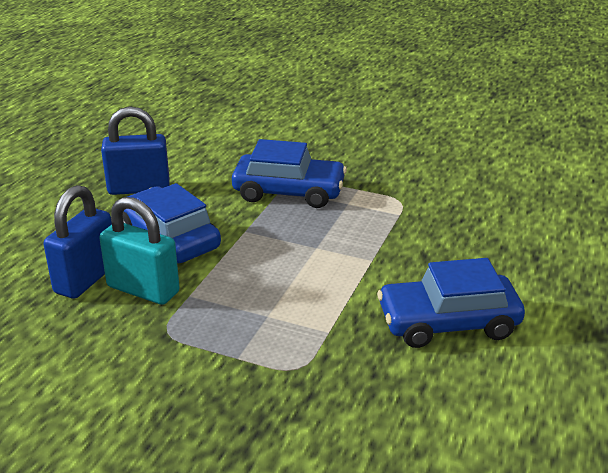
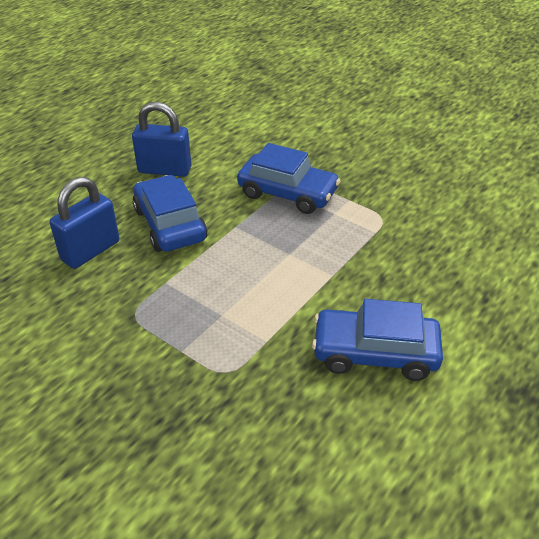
camera: 15 degrees right, 10 degrees up
turquoise padlock [99,197,180,305] -> none

